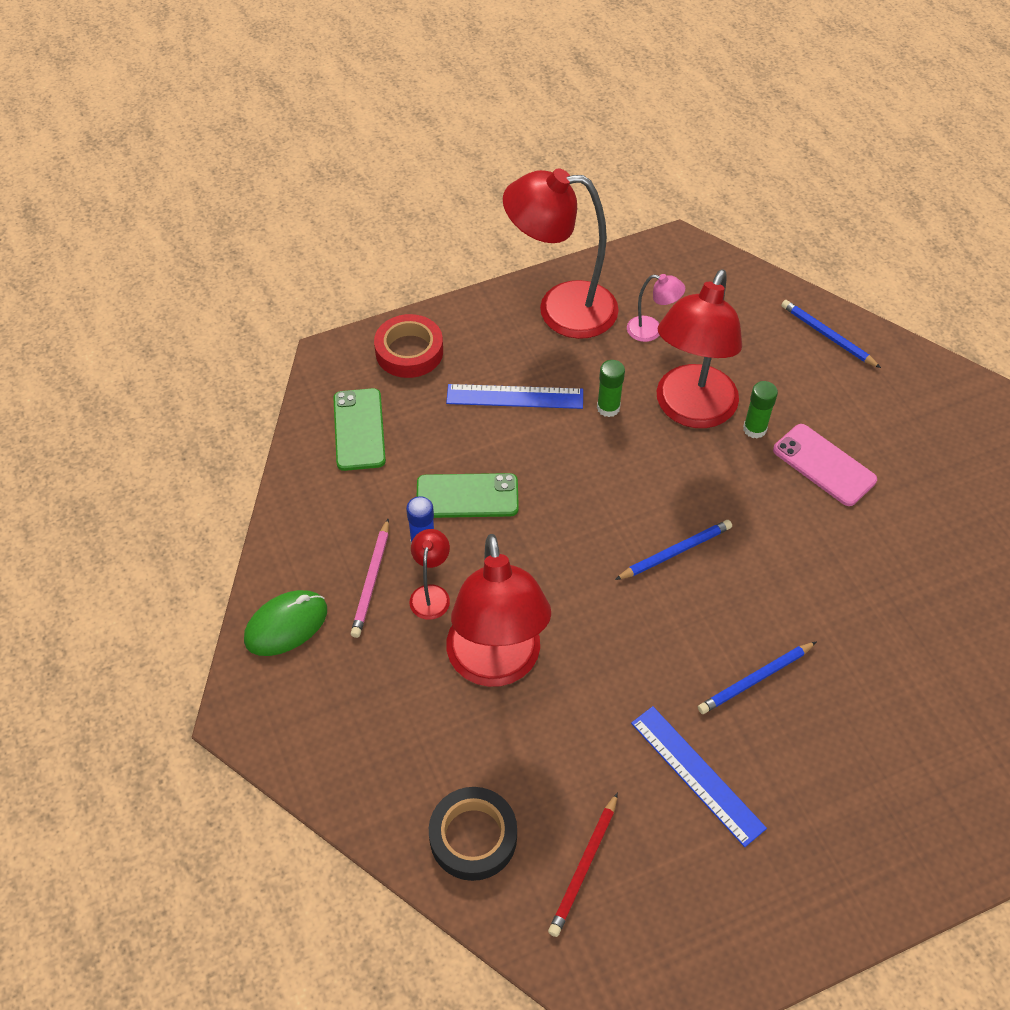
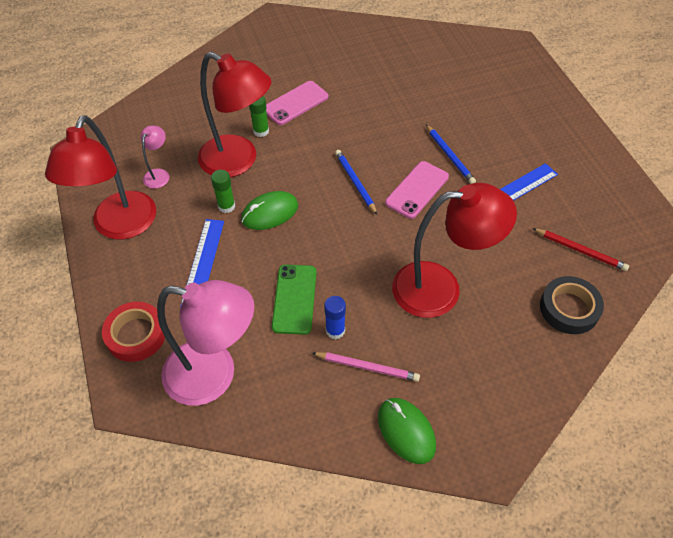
camera: 85 degrees left, 0 degrees up
green phone [333,388,386,471] -> pink lamp [157,280,254,406]
red lamp [409,529,450,620] -> none
blue pencil [781,300,881,368] -> none
none -> green mouse [241,191,298,230]
none -> pink phone [385,161,449,219]

